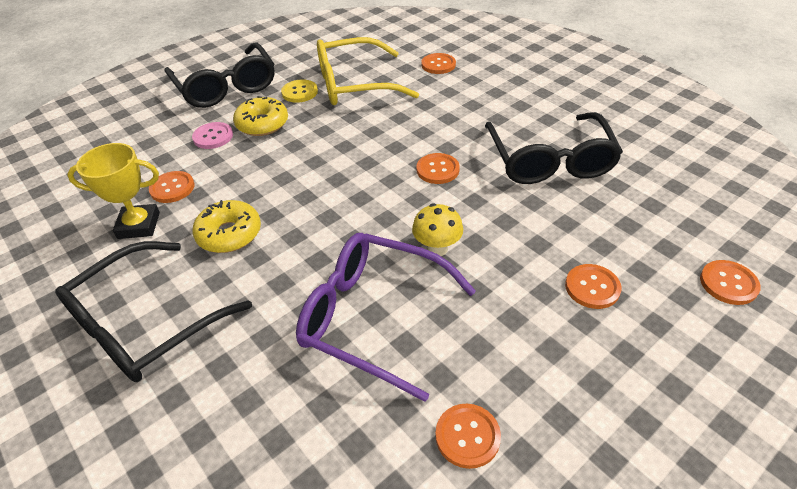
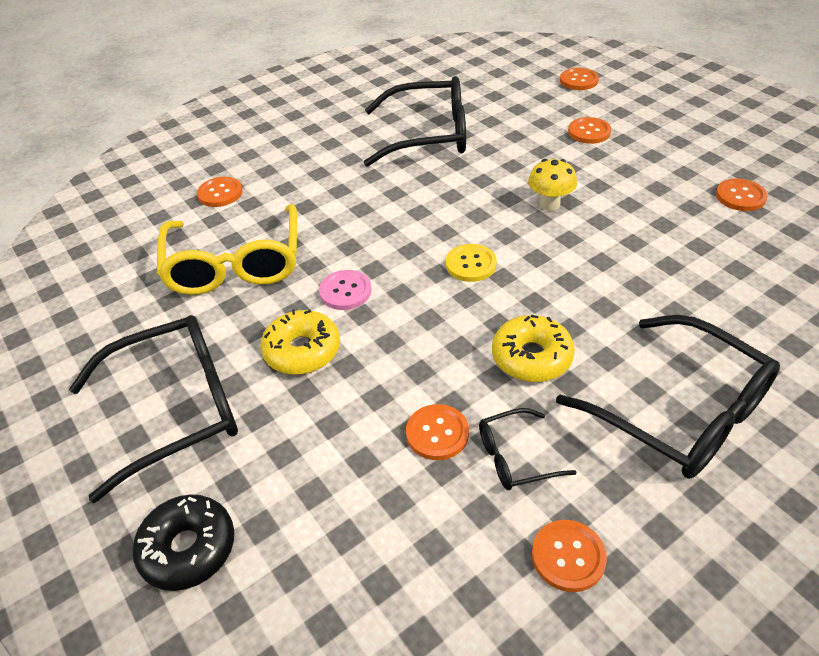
camera: 85 degrees left, 0 degrees up
yellow trophy [67,143,160,239] -> black glasses [479,408,576,490]
pink button [192,122,233,149] -> pink button moved to [319,270,372,310]
yellow button [281,79,318,103] -> yellow button moved to [446,244,497,282]
purple glasses [296,233,476,402] -> none
orange button [417,153,460,184] -> orange button moved to [532,520,607,592]
none -> black donut [132,494,234,591]

